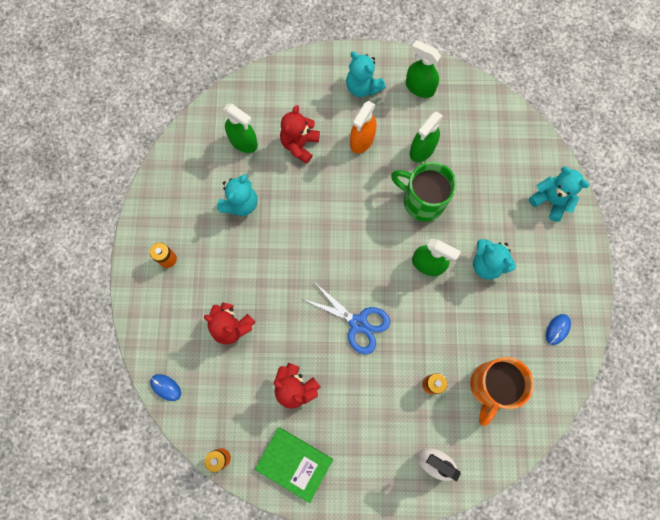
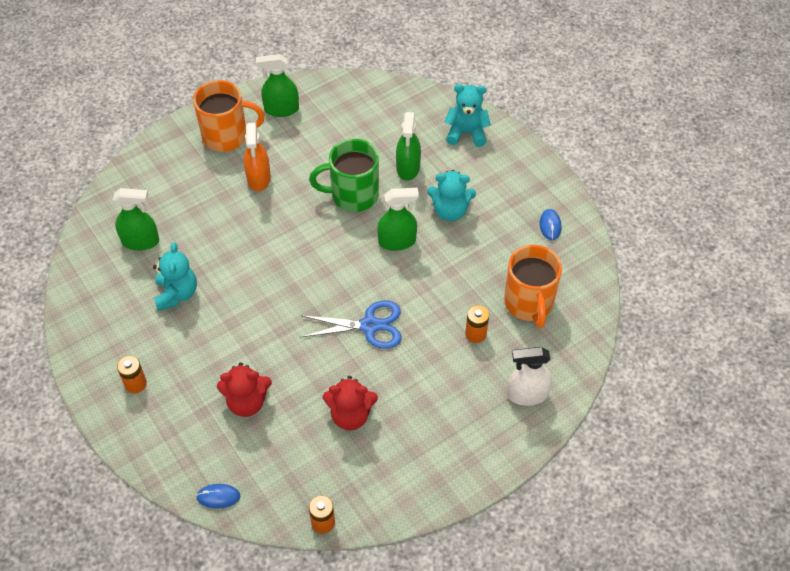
camera: 35 degrees left, 20 degrees down
green book [255,427,333,503] -> none
red teddy bear [280,105,320,164] -> none
turquoise teddy bear [346,51,386,97] -> orange mug [193,80,265,152]
green spray bottle [410,112,443,162] -> green spray bottle moved to [396,112,421,181]

